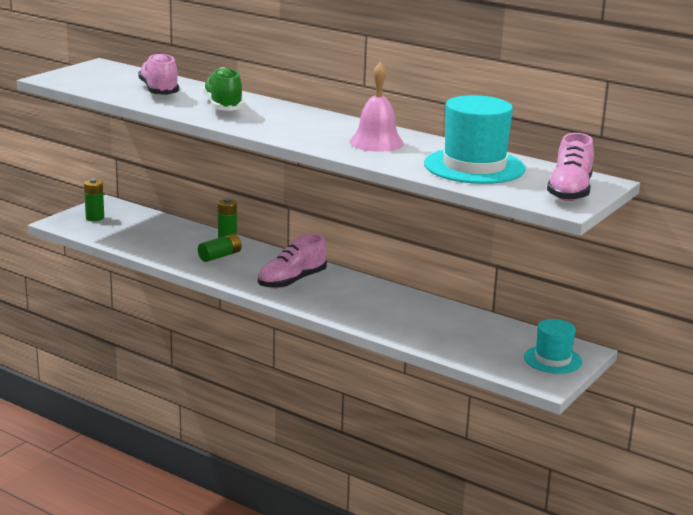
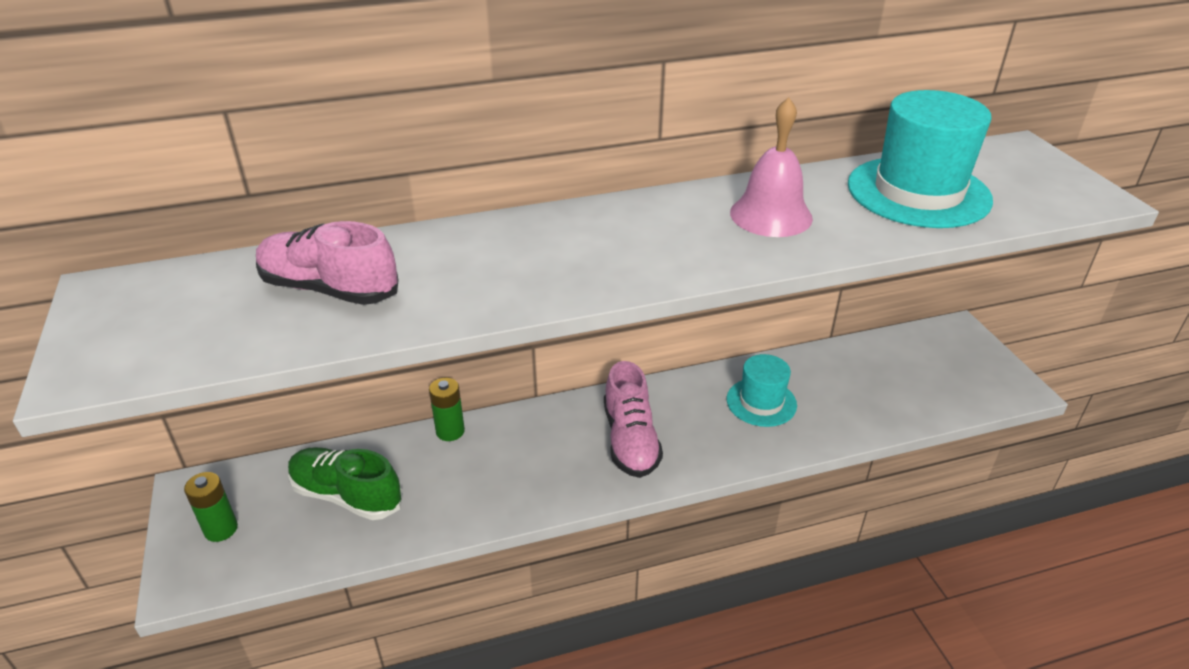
camera: 50 degrees left, 15 degrees up
green battery [198,234,242,262] -> none
green shoe [202,67,243,111] -> green shoe moved to [288,447,403,520]
turquoise hat [524,319,582,374] -> turquoise hat moved to [727,354,797,427]
pink shoe [547,133,594,201] -> none

